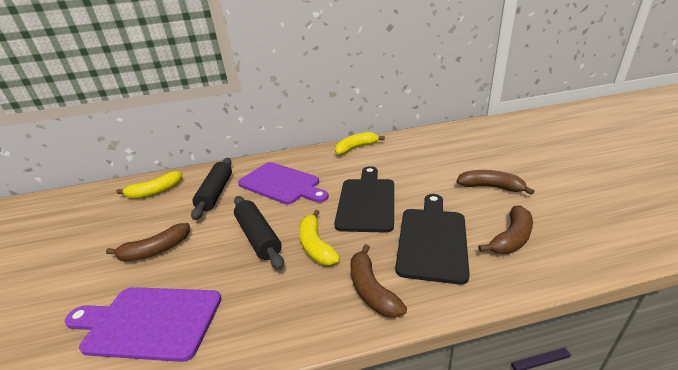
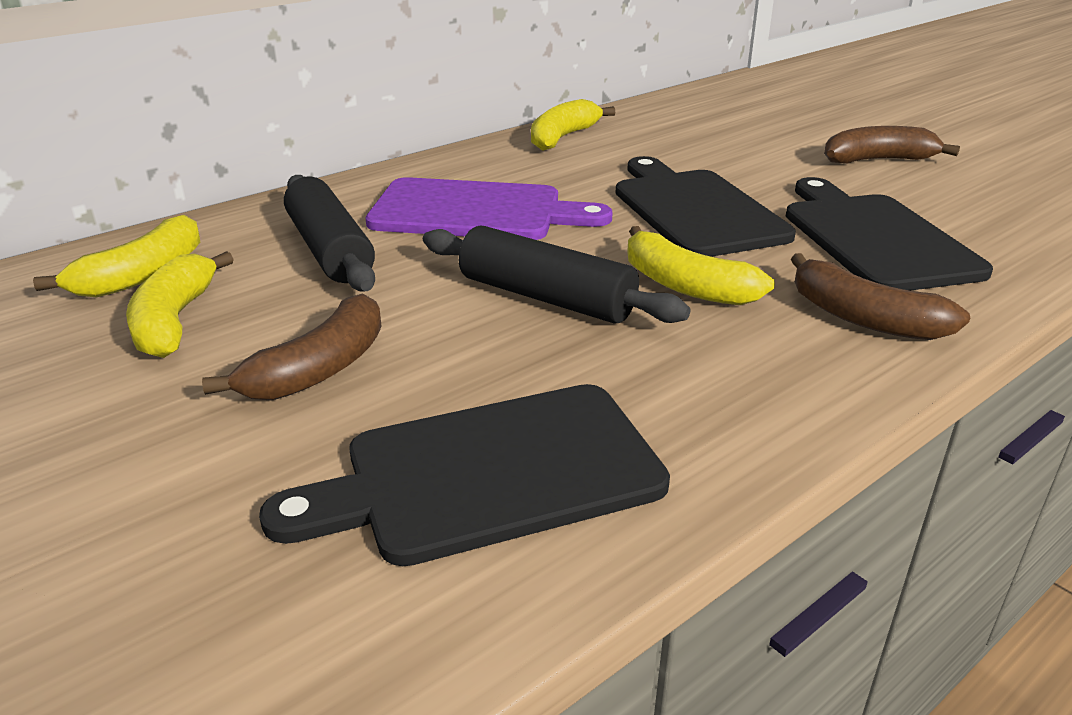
camera: 30 degrees left, 0 degrees up
purple cutting board [65,287,221,362] -> black cutting board [259,384,670,566]
brown banana [478,206,533,254] -> none
none -> yellow banana [126,251,234,358]

